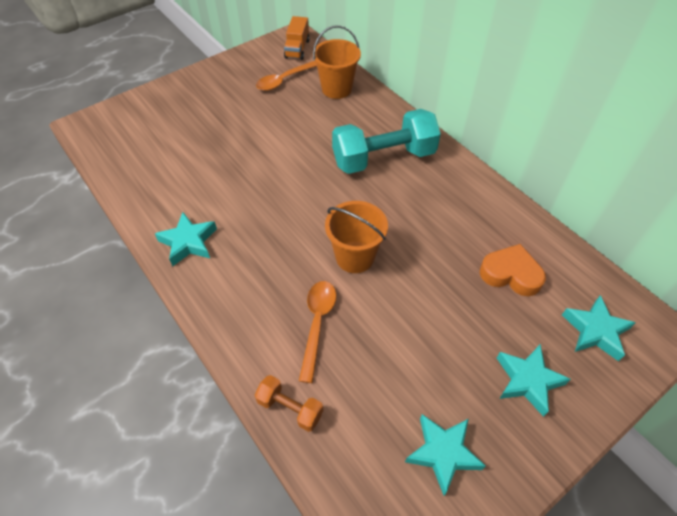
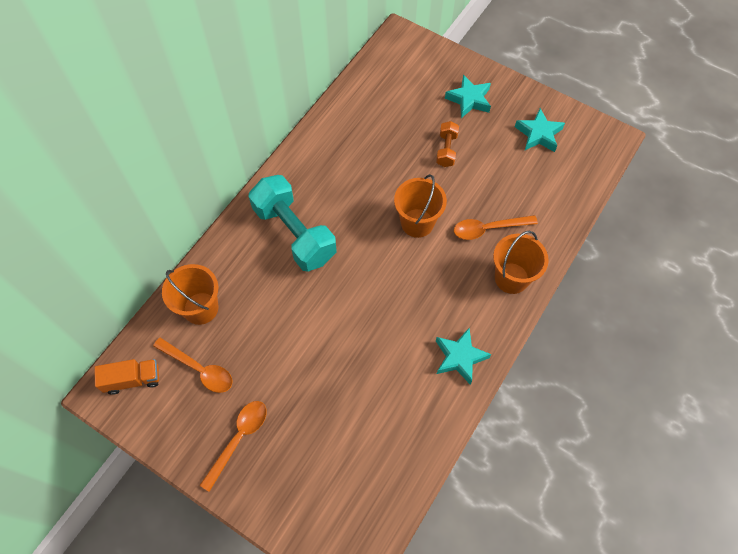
camera: 110 degrees left, 10 degrees up
orange dumbbell [255,375,323,432] -> orange dumbbell moved to [436,121,459,167]
orange heart [480,244,546,296] -> none
turquoise star [562,296,636,361] -> none
none -> orange spoon [200,401,267,492]
none -> orange bucket [493,231,549,294]

